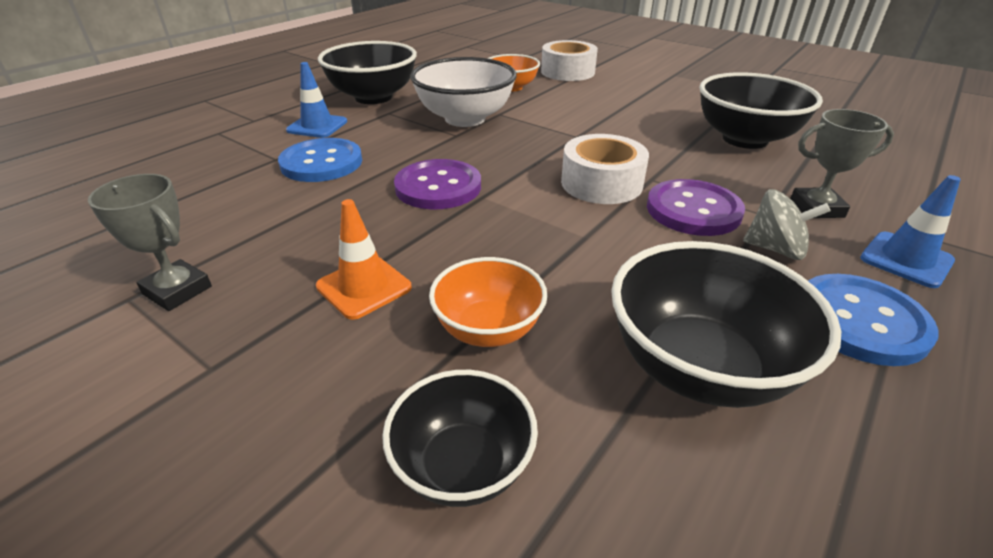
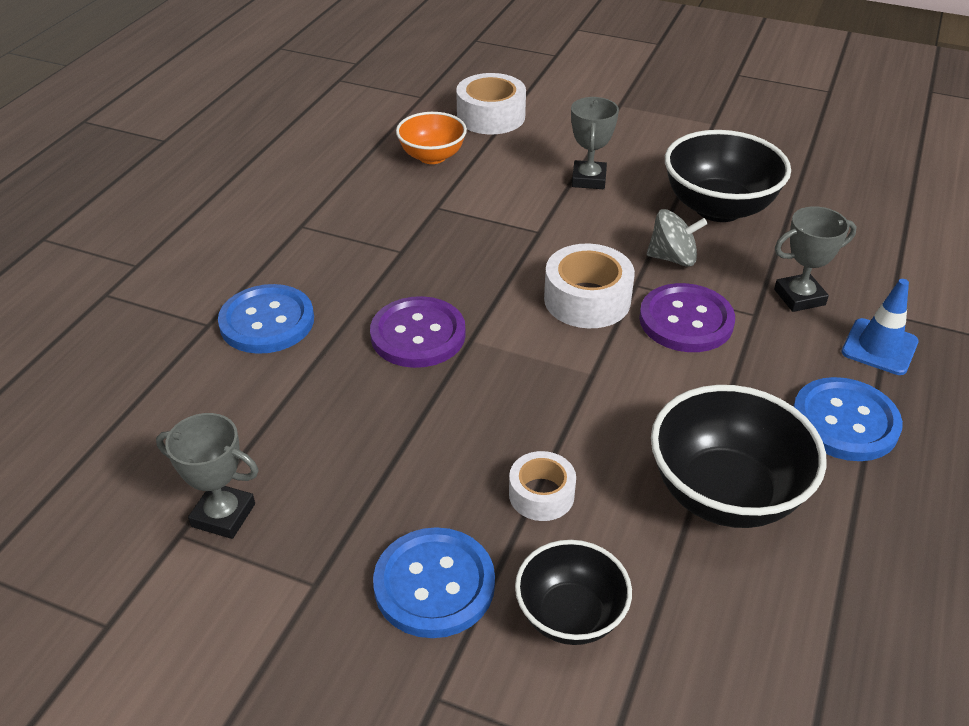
camera: 15 degrees left, 5 degrees up
blue traffic cone [286,62,347,138] -> none
orange traffic cone [316,199,412,320] -> none
black bowl [318,41,417,104] -> none
white bowl [410,57,517,127] -> none
orange bowl [429,257,548,347] -> white tape [509,451,576,521]
grey spinning top [743,189,831,260] -> grey spinning top moved to [647,209,708,267]
none -> blue button [373,527,495,638]
none -> grey trophy [571,97,619,189]

